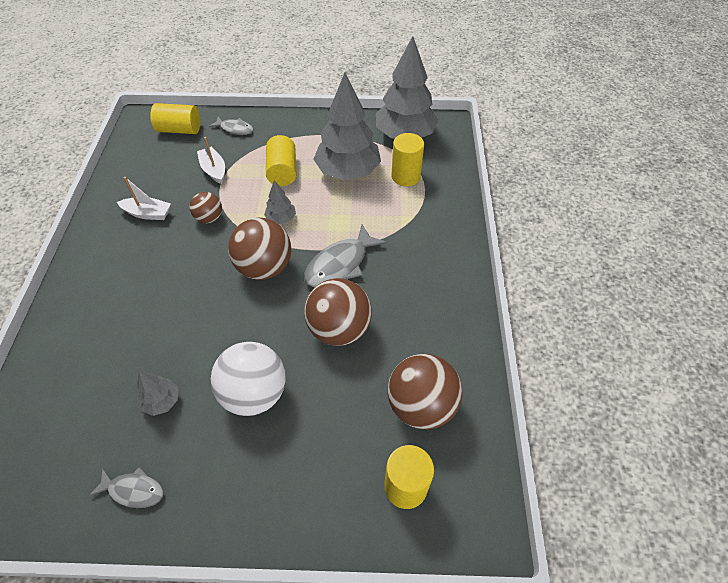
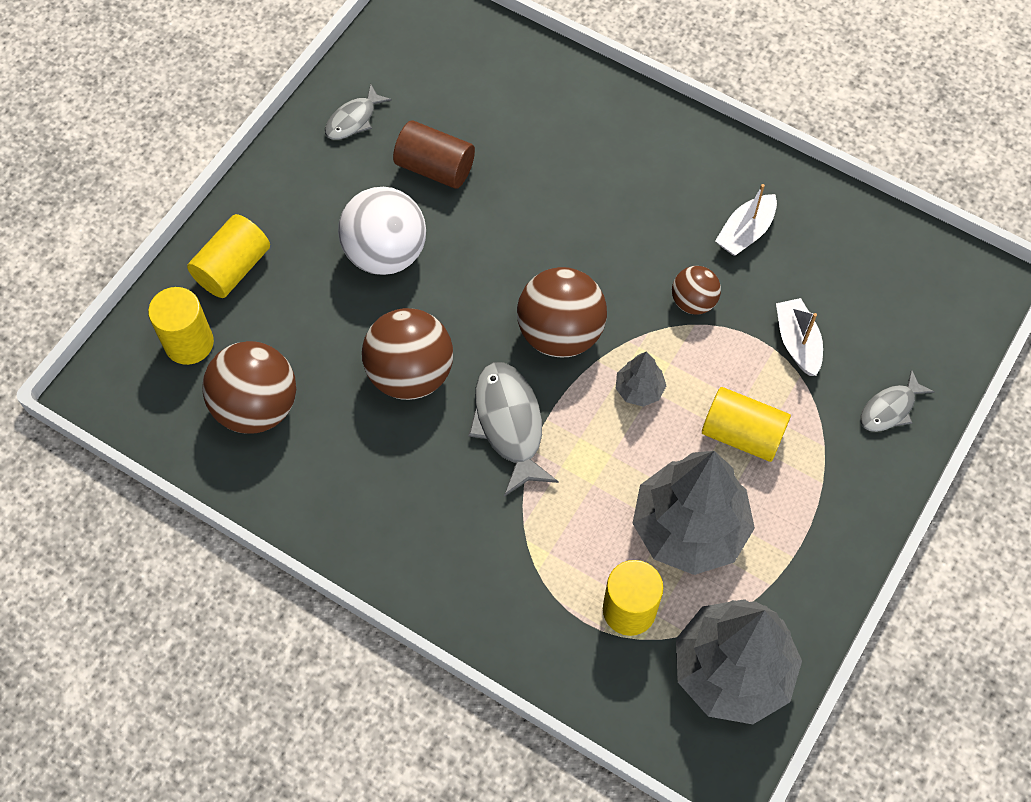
camera: 120 degrees right, 10 degrees up
grey tree [137,372,178,416] -> brown cylinder [393,121,475,189]
yellow cylinder [150,103,200,134] -> yellow cylinder moved to [187,214,270,298]
white boat [197,137,225,184] -> white boat turned 105 degrees counterclockwise [776,298,823,376]

